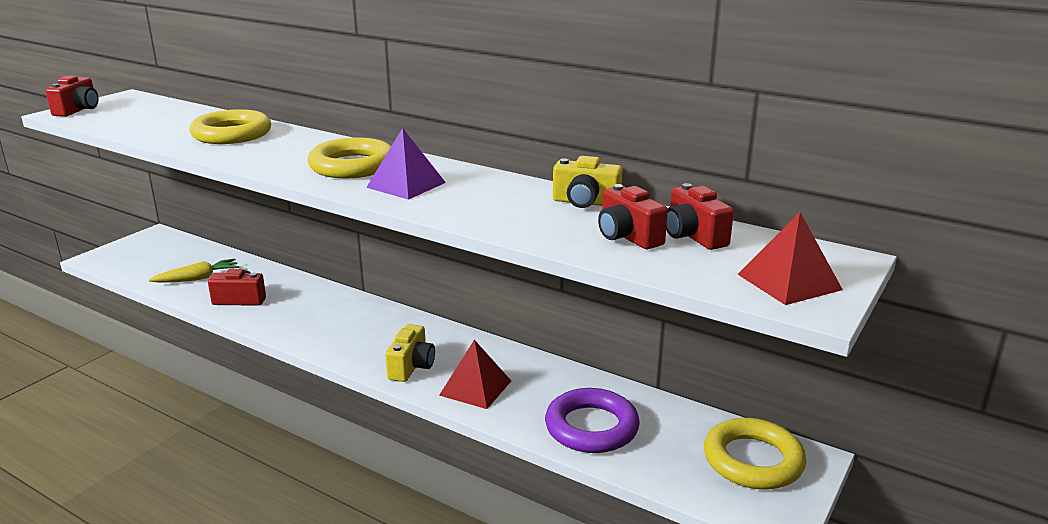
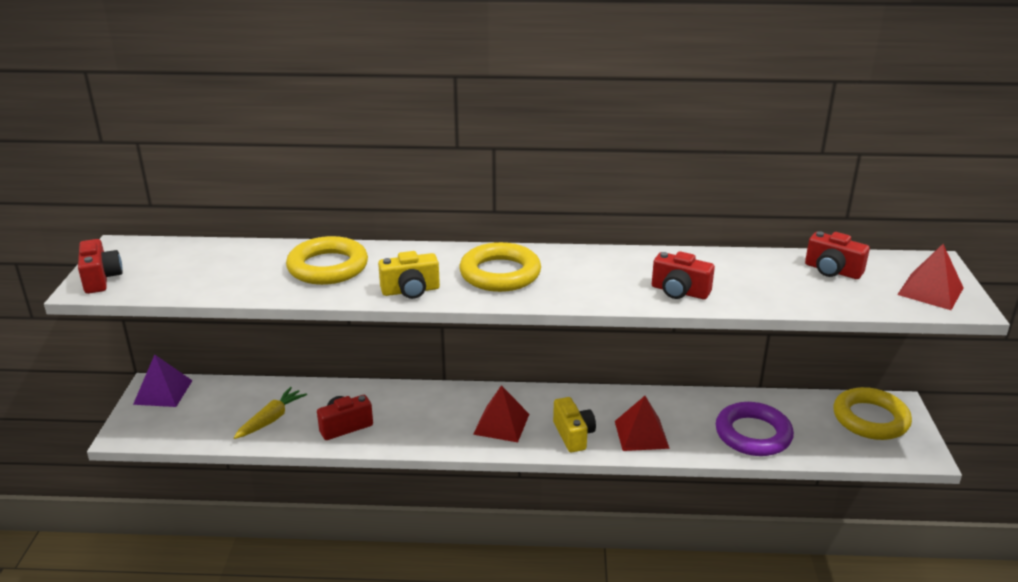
camera: 30 degrees left, 5 degrees up
purple pyramid [366,128,446,200] -> purple pyramid moved to [133,355,193,407]
yellow camera [553,156,623,208] -> yellow camera moved to [378,251,440,299]
red camera [598,184,668,249] -> red camera moved to [652,251,715,299]
none -> red pyramid [473,385,529,442]

